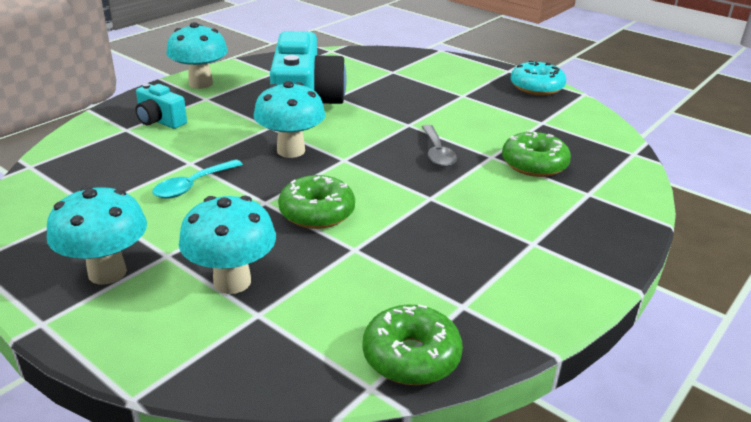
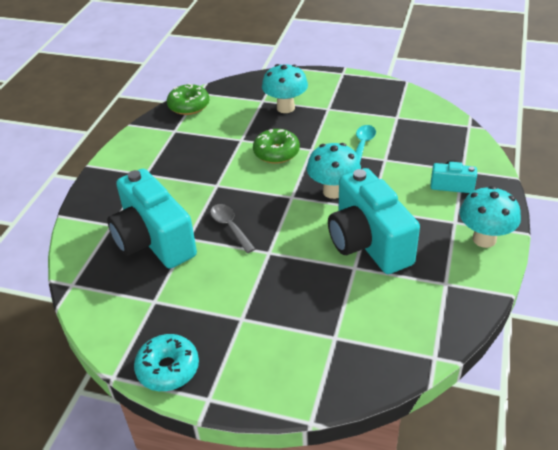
camera: 160 degrees right, 10 degrees up
turquoise mushroom [47,186,147,284] -> none
green donut [502,130,571,177] -> turquoise camera [107,169,197,269]

